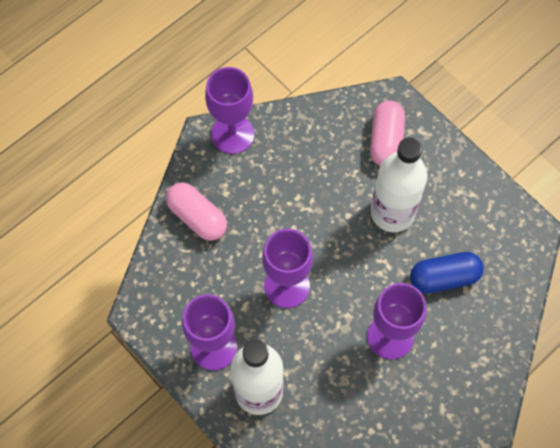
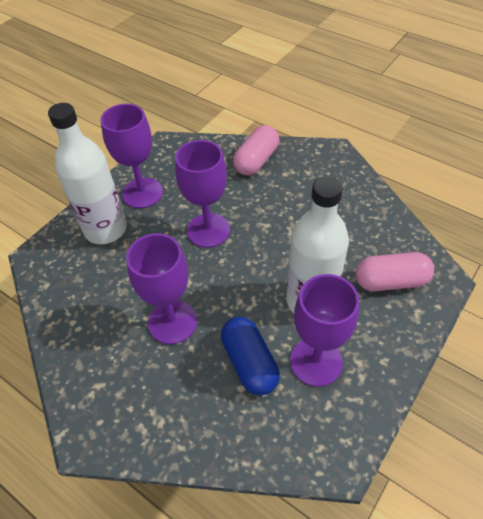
camera: 80 degrees right, 15 degrees down
purple goblet [205,67,254,154] -> purple goblet moved to [290,274,359,387]

